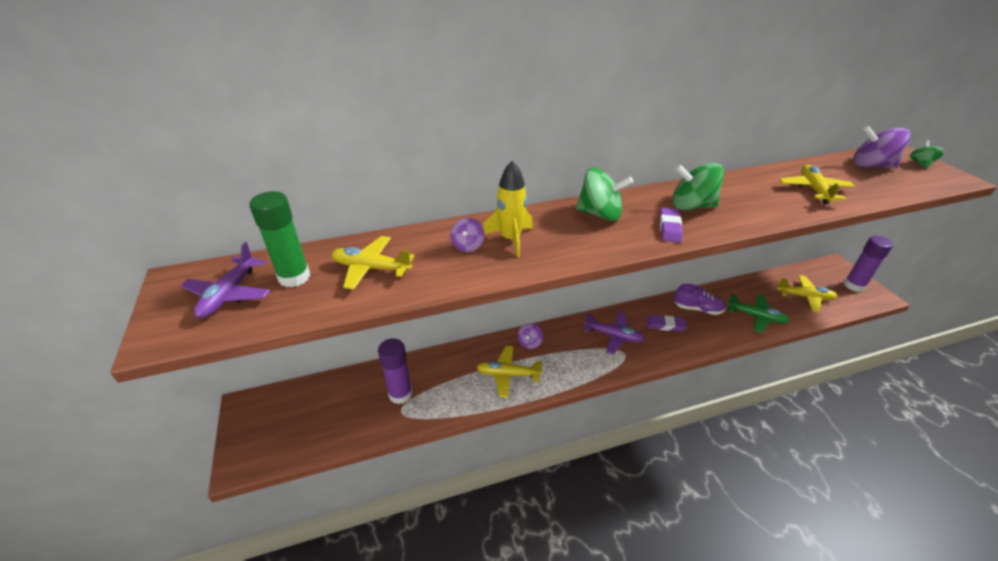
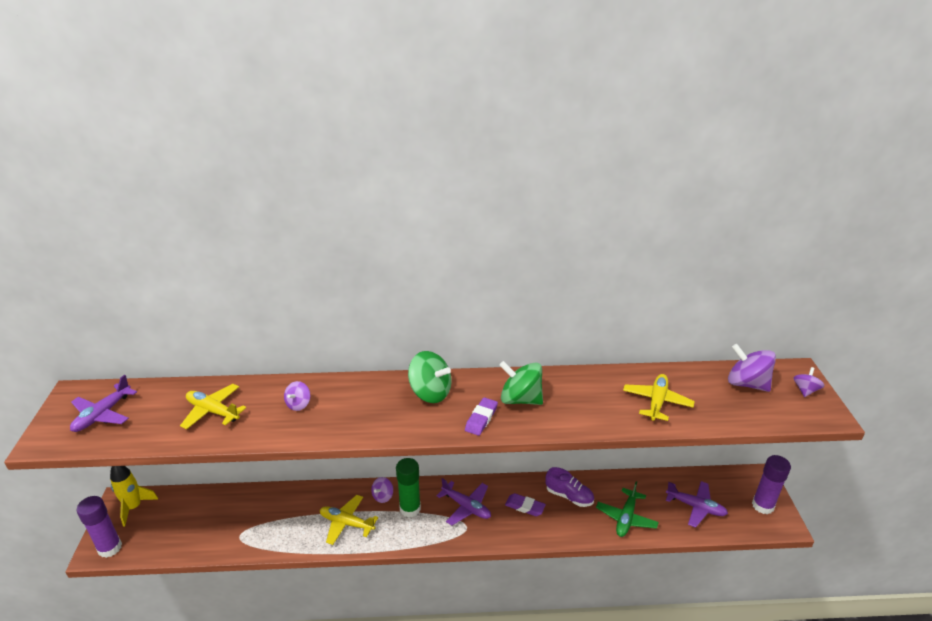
camera: 15 degrees right, 5 degrees down
green glue stick [249,191,310,287] -> green glue stick moved to [396,458,421,518]
purple glue stick [378,338,412,404] -> purple glue stick moved to [76,496,122,558]
yellow rocket [483,160,533,258] -> yellow rocket moved to [110,466,158,526]
green plane [727,294,790,333] -> green plane turned 75 degrees clockwise [596,481,659,537]
yellow plane [777,275,837,312] -> purple plane [666,481,728,528]
green spinning top [910,140,945,168] -> purple spinning top [793,367,825,397]

